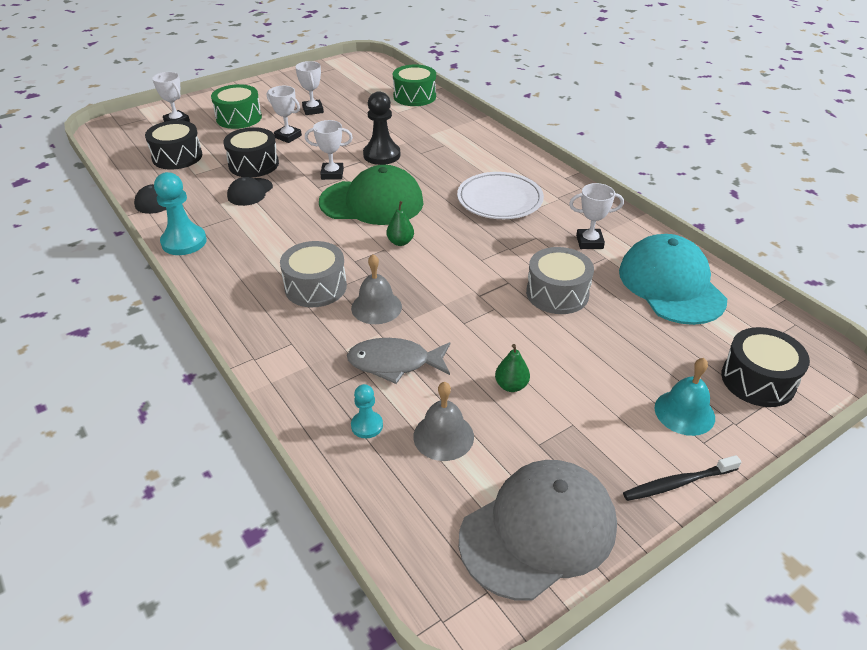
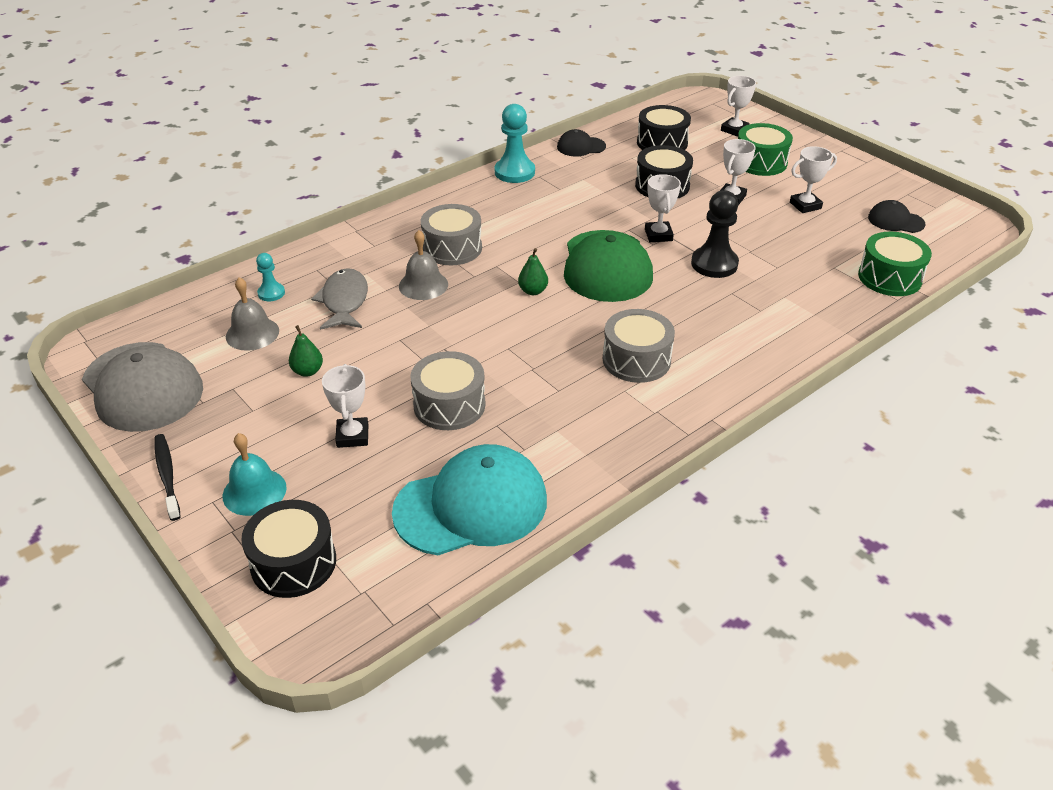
camera: 85 degrees right, 0 degrees up
black cap [227,177,273,206] -> black cap moved to [868,200,925,233]
white plate [457,172,544,219] -> grey drum [603,309,675,383]
white trophy [569,183,624,249] -> white trophy moved to [322,364,368,448]

